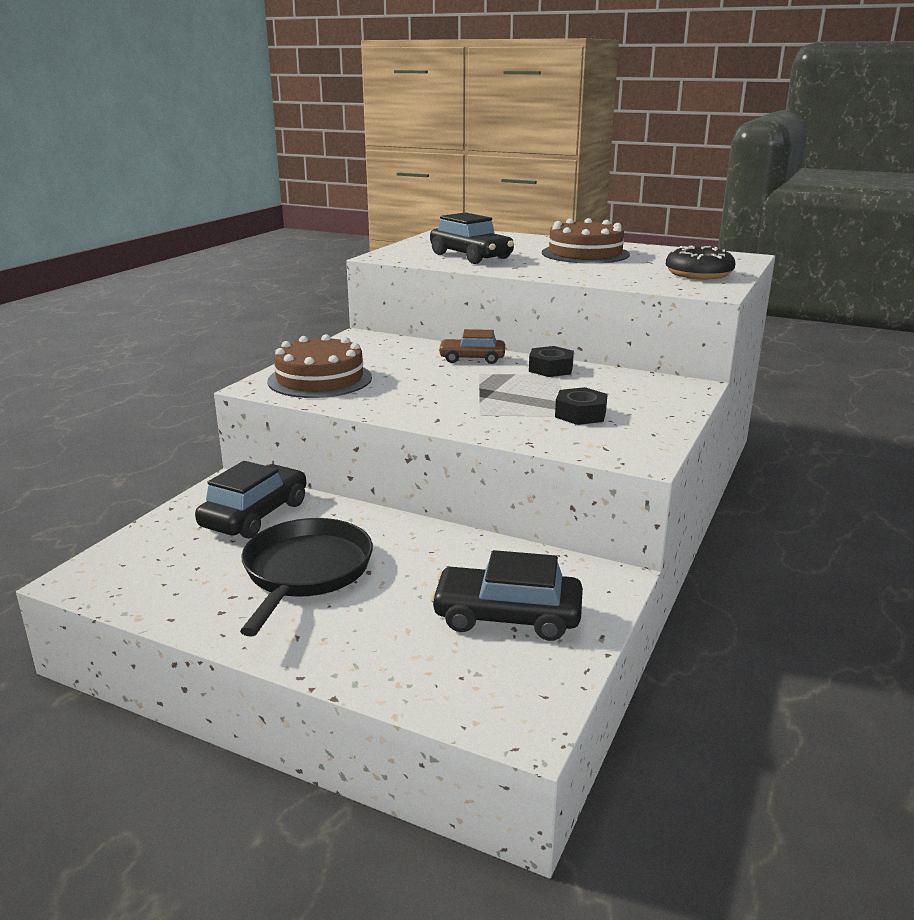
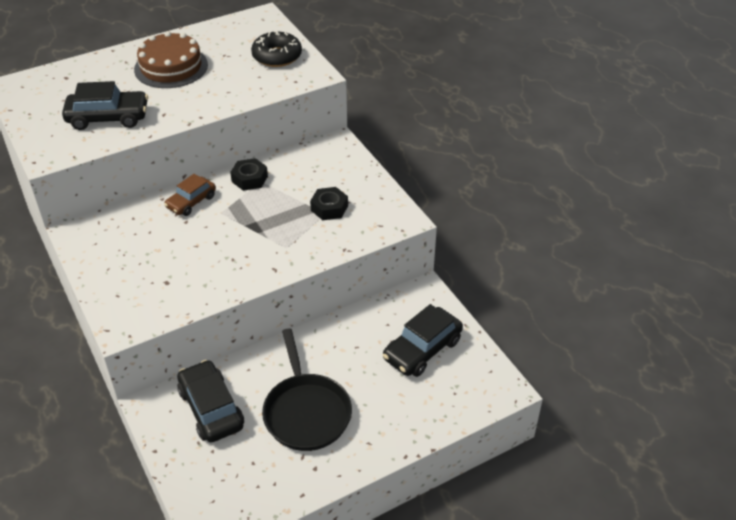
camera: 55 degrees left, 20 degrees up
black pan [240,518,373,637] -> black pan turned 150 degrees counterclockwise [262,328,352,451]
brown cake [267,334,372,398] -> none

